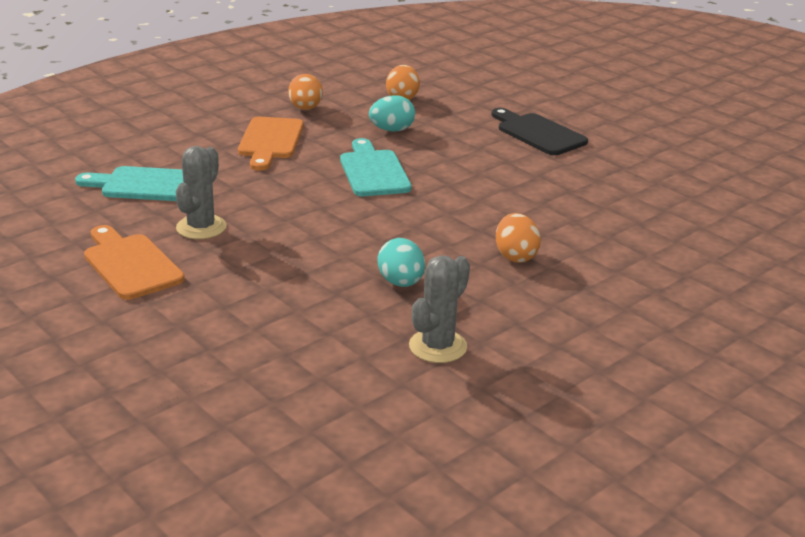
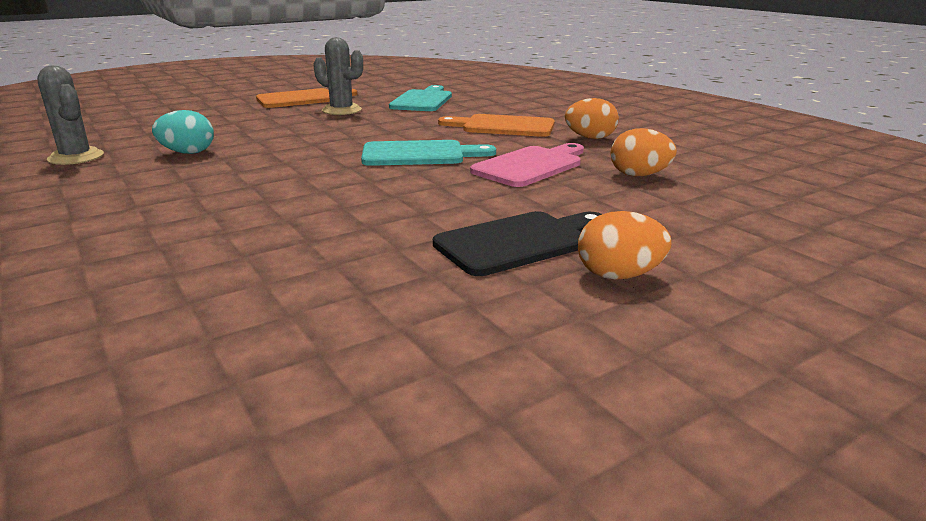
camera: 100 degrees right, 5 degrees down
turquoise egg [369,95,415,131] -> pink cutting board [470,143,584,187]
orange egg [496,213,541,263] -> orange egg moved to [578,211,671,280]

